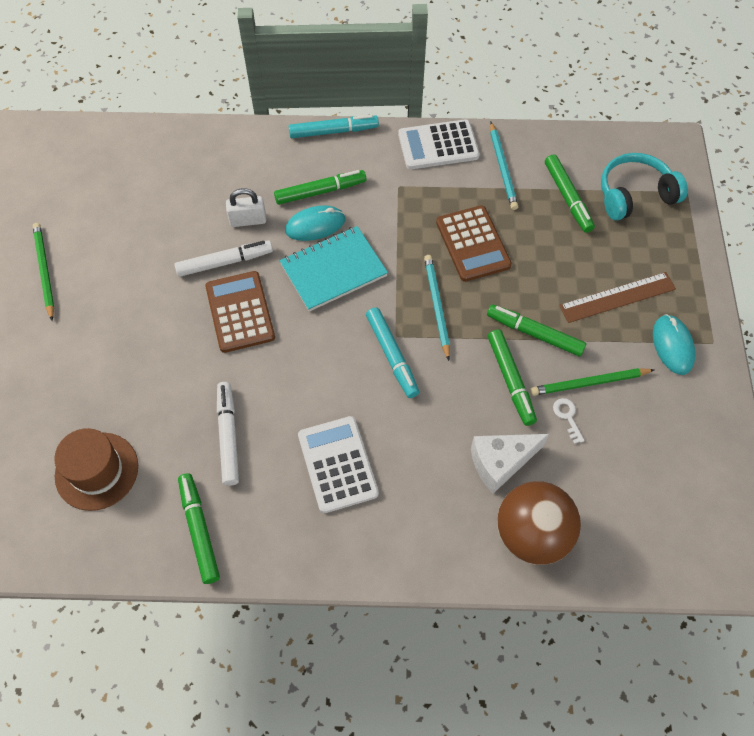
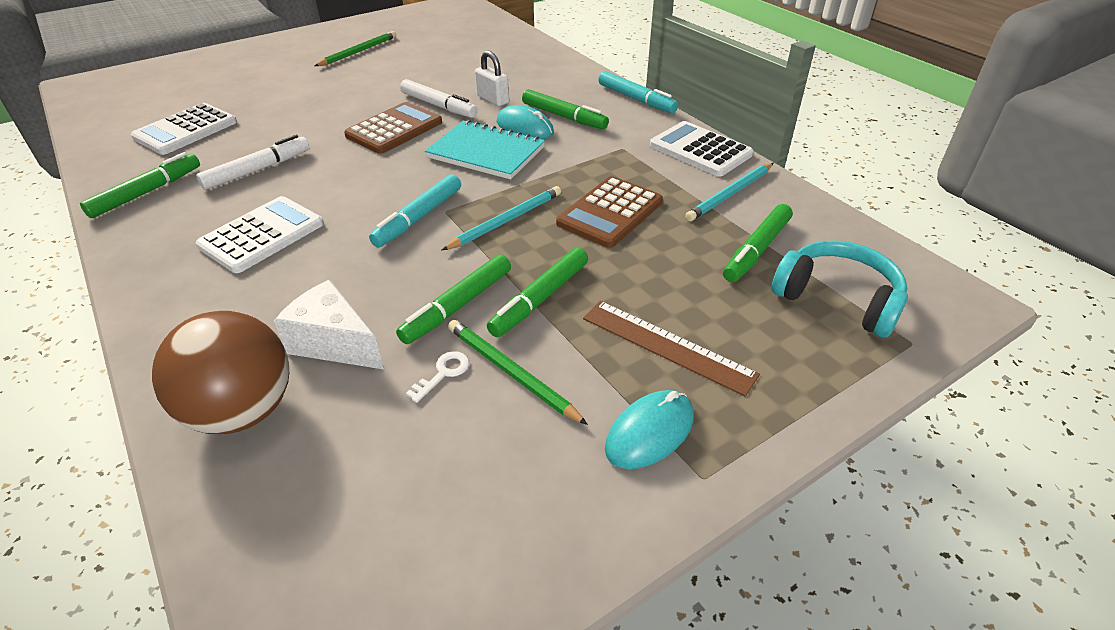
camera: 55 degrees right, 20 degrees down
brown hat [54,428,138,511] -> white calculator [131,103,237,155]
green marker [487,304,586,356] -> green marker turned 135 degrees counterclockwise [487,247,588,337]

